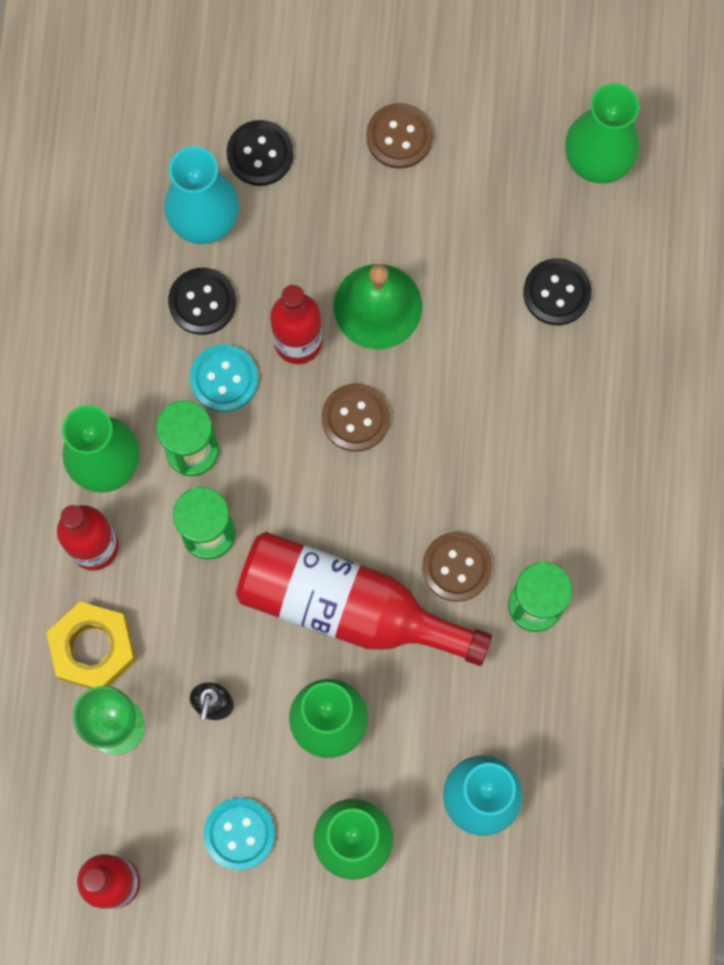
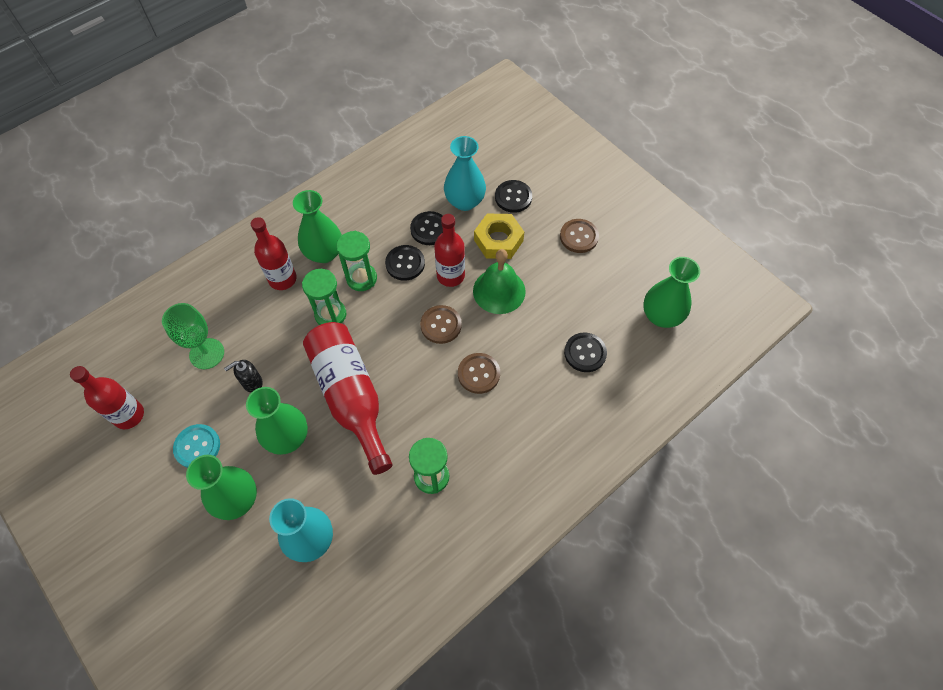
camera: 45 degrees right, 15 degrees down
yellow nut [46,602,136,689] -> yellow nut moved to [474,214,524,259]
turquoise button [190,344,258,412] -> black button [385,245,425,281]
brown button [422,532,492,602] -> brown button moved to [458,353,500,394]

